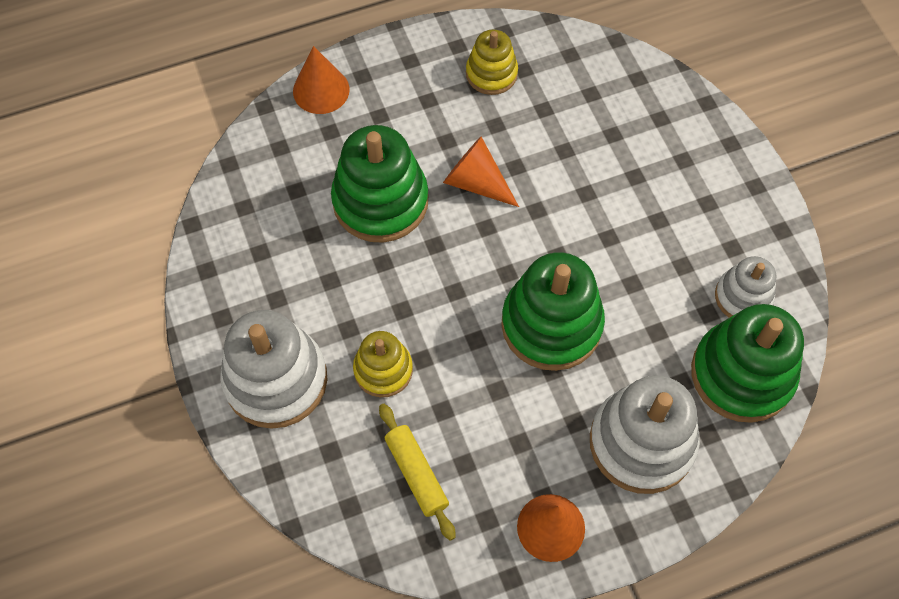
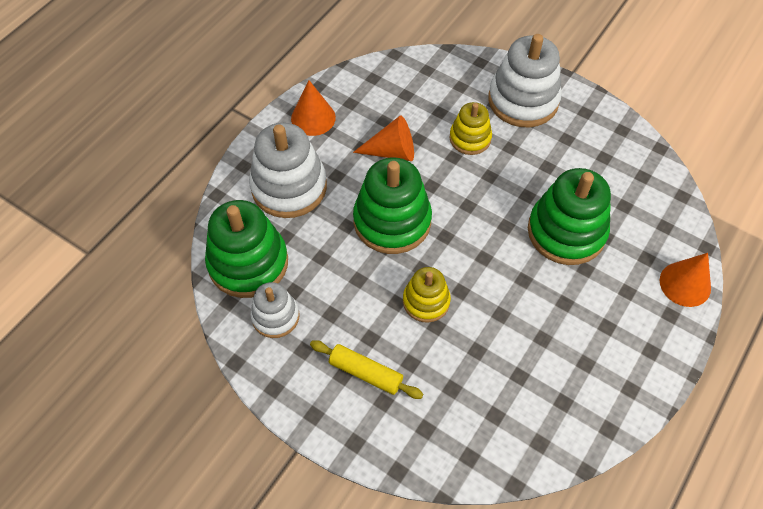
camera: 145 degrees right, 5 degrees down
yellow rolling pin [379,404,456,541] -> yellow rolling pin moved to [310,340,423,399]
orange cone [443,136,519,207] -> orange cone moved to [353,116,414,161]
yellow stacking toy [466,30,518,95] -> yellow stacking toy moved to [403,267,451,323]

